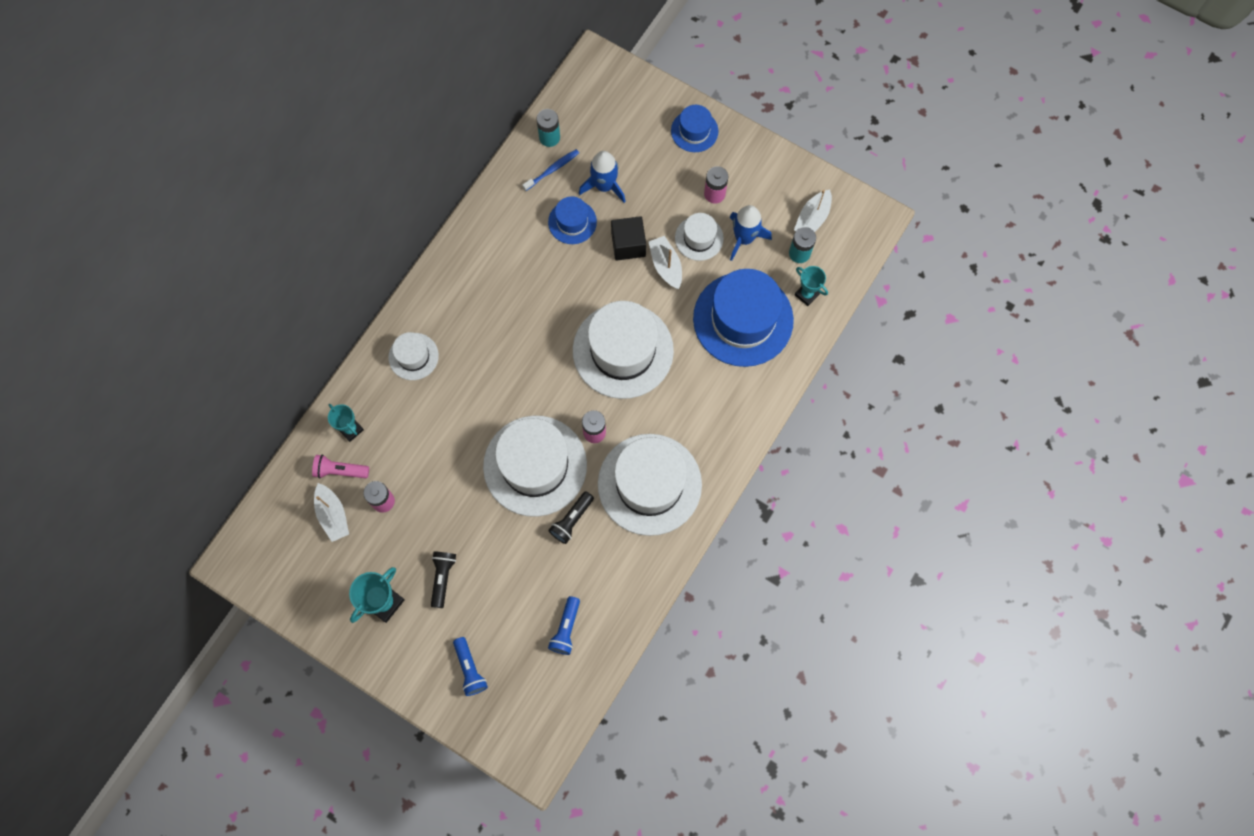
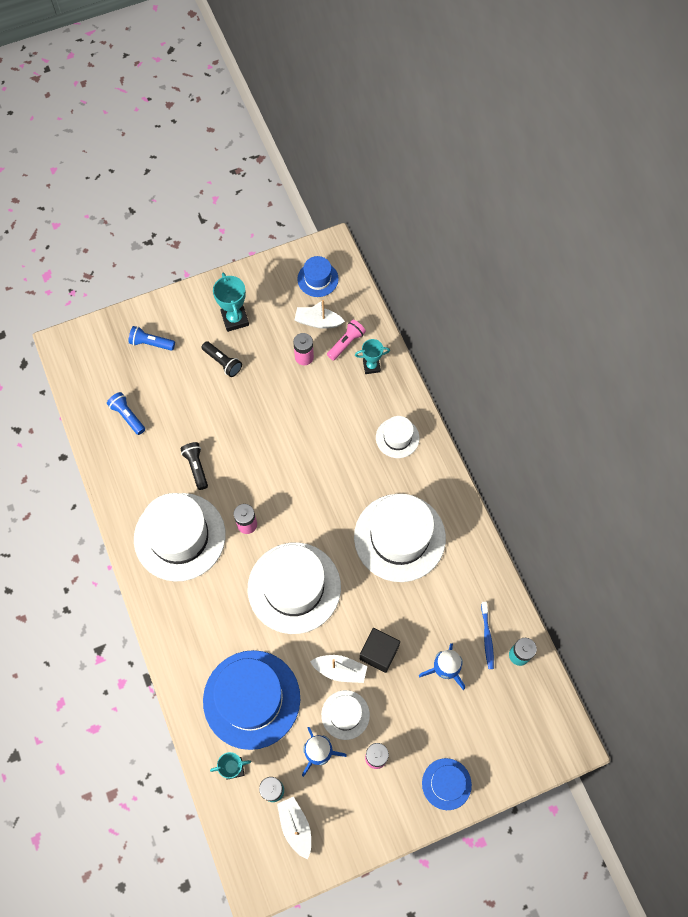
camera: 125 degrees right, 5 degrees down
white hat [483,416,587,517] -> white hat moved to [354,494,446,582]
blue hat [548,196,597,244] -> blue hat moved to [297,256,339,297]

